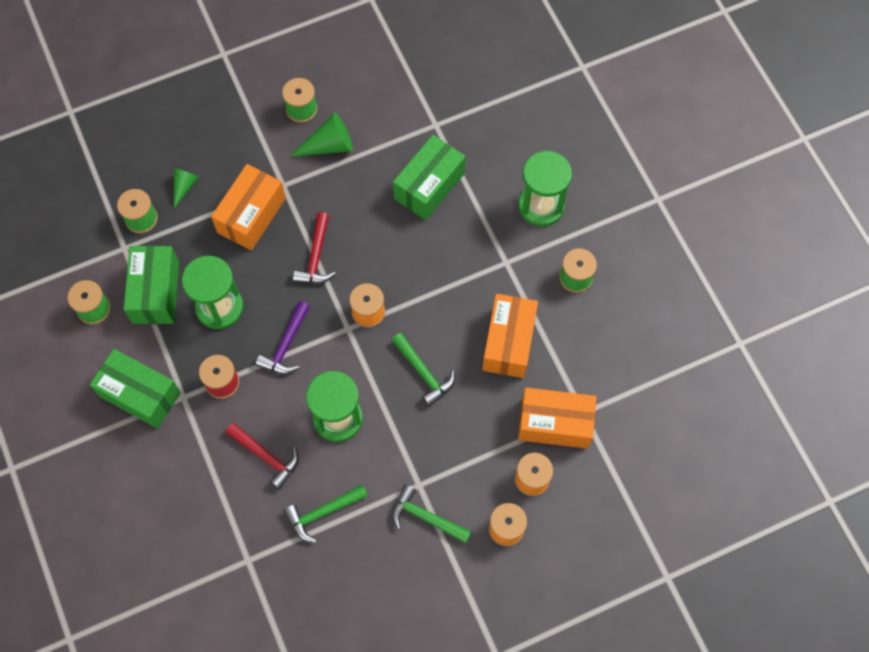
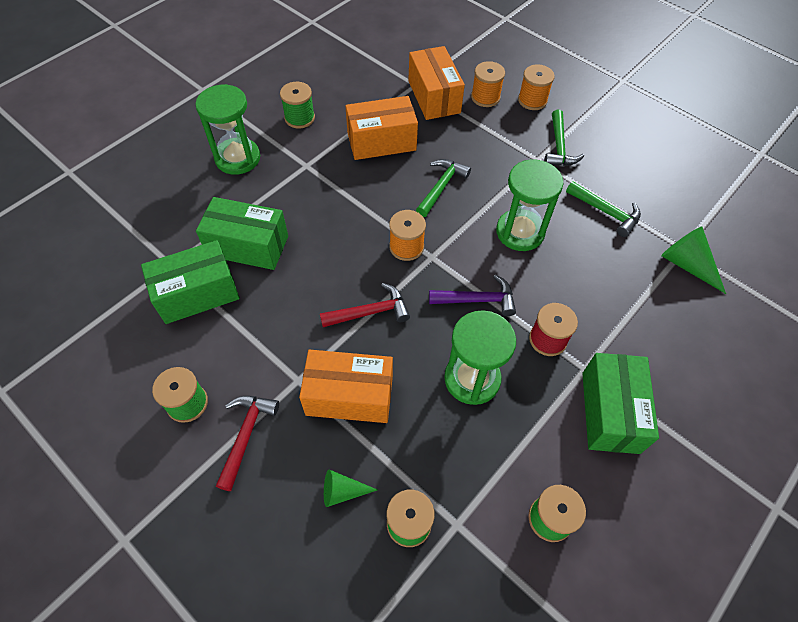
camera: 115 degrees left, 10 degrees down
green box [124,246,179,324] -> green box moved to [141,240,240,324]
red hammer [225,423,299,490] -> red hammer moved to [216,396,279,491]
green cone [290,113,353,157] -> green cone moved to [661,226,726,294]

